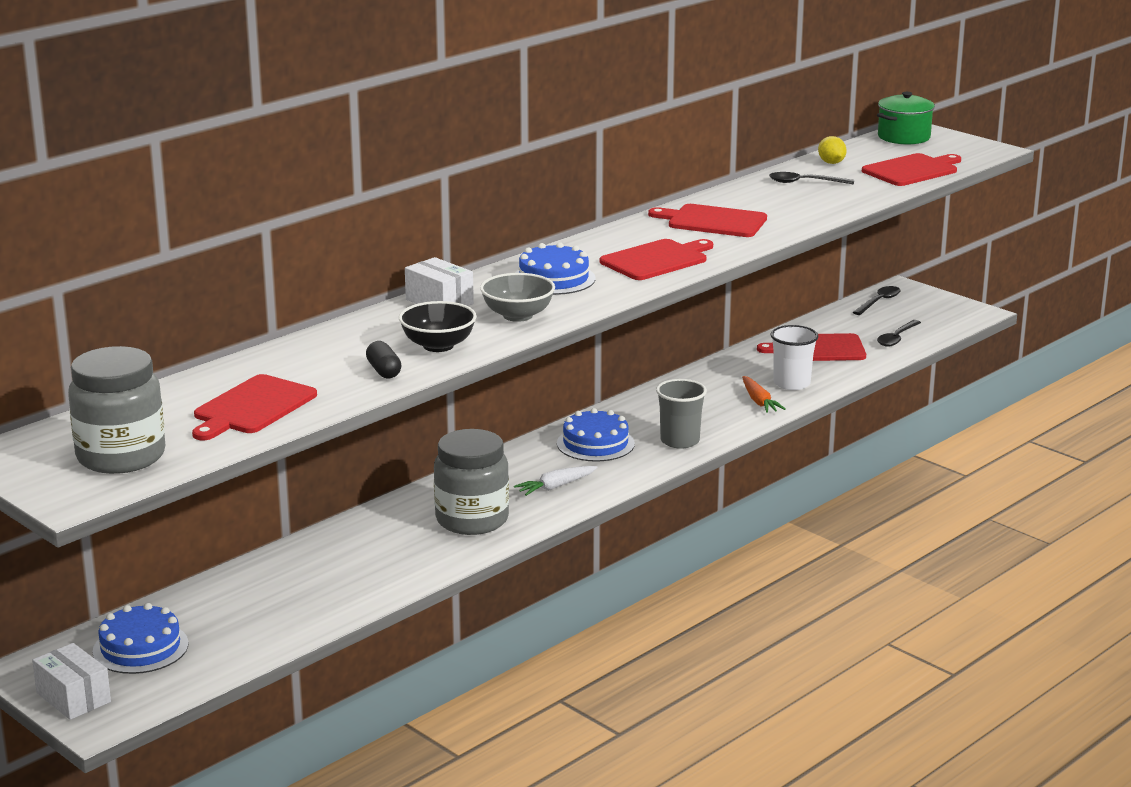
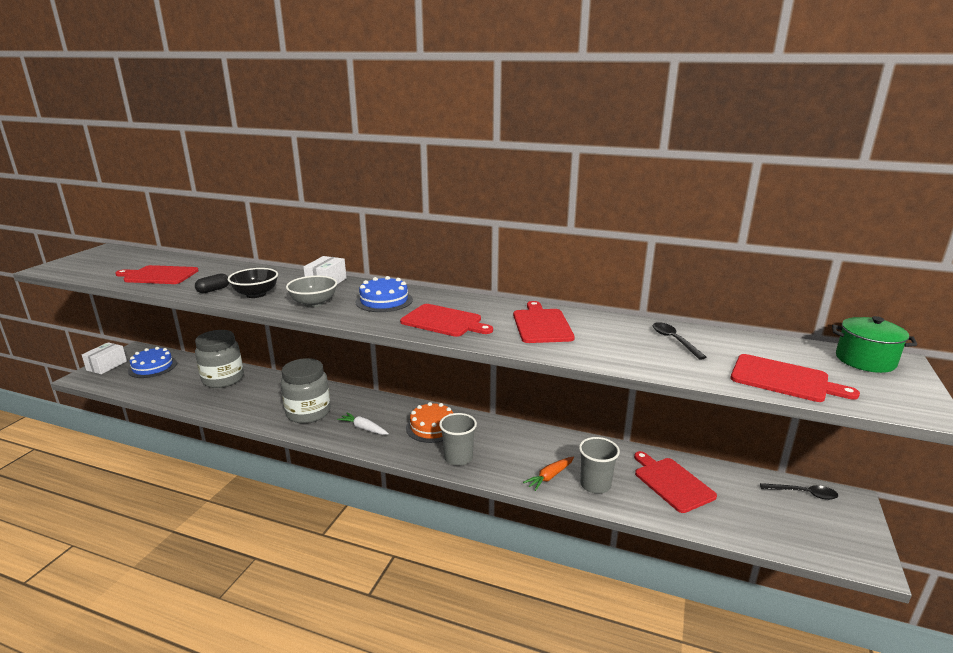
camera: 65 degrees right, 0 degrees up
grey jar [68,346,165,474] -> grey jar moved to [195,330,244,388]
blue cake [557,408,635,462] -> orange cake [406,402,453,443]
white cup [771,325,818,390] -> grey cup [579,437,620,494]
yellow lemon [818,136,847,164] -> none
black spoon [877,320,921,347] -> none

